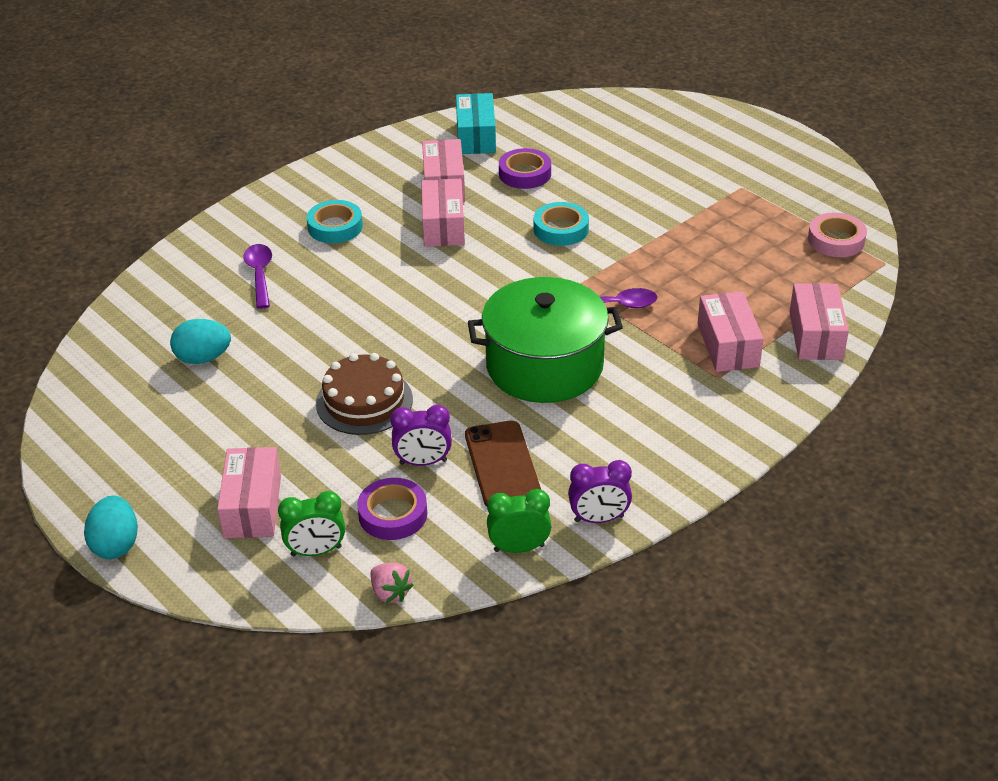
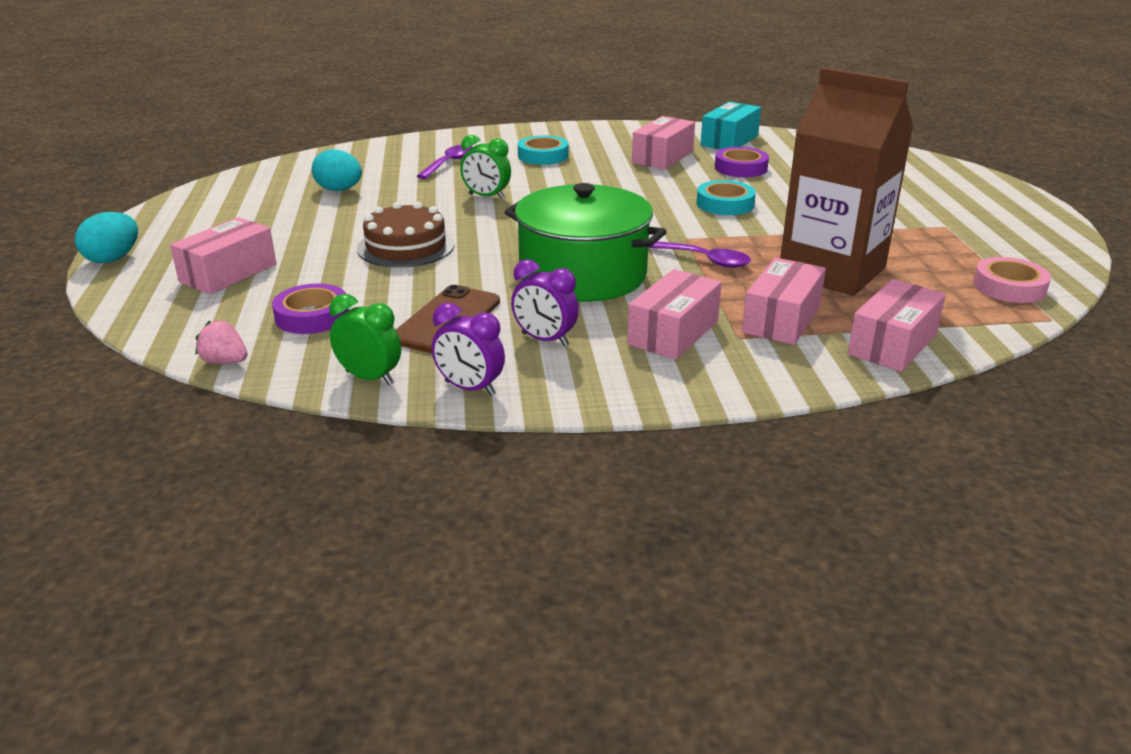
camera: 35 degrees right, 10 degrees down
green clock [278,491,345,556] -> green clock moved to [460,135,511,200]
pink strawberry [370,563,413,603] -> pink strawberry turned 120 degrees clockwise [196,320,248,364]
purple clock [390,405,452,466] -> purple clock moved to [511,259,579,347]
pink box [421,179,465,247] -> pink box moved to [627,269,722,360]
none -> brown carton [780,67,913,296]

